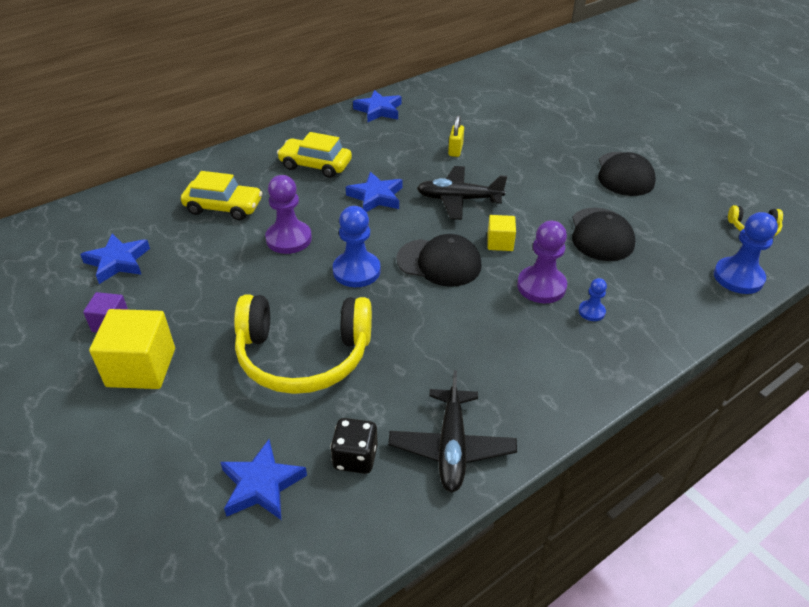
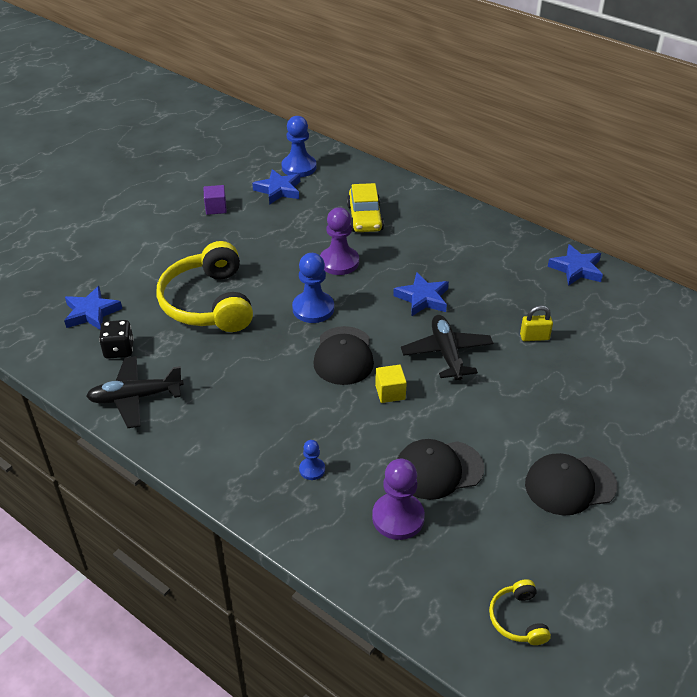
camera: 75 degrees right, 0 degrees up
yellow cube [89,309,175,389] -> none
yellow car [277,132,352,178] -> none
purple pawn [517,221,567,303] -> purple pawn moved to [372,459,425,540]
blue pawn [714,212,778,294] -> blue pawn moved to [281,116,317,177]

